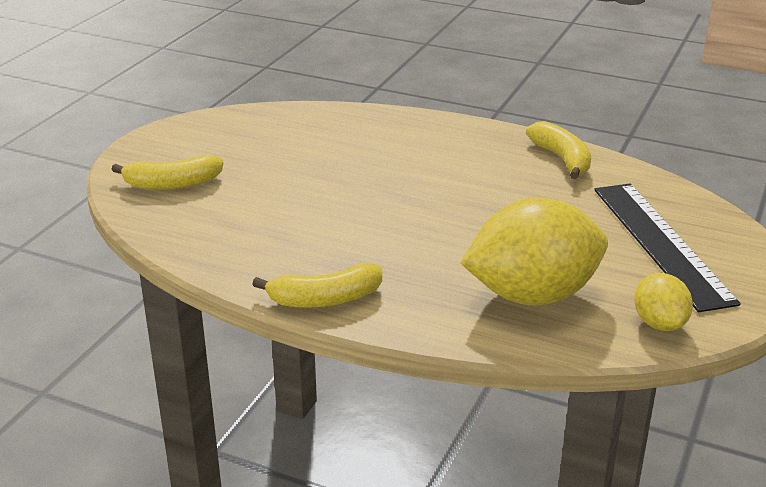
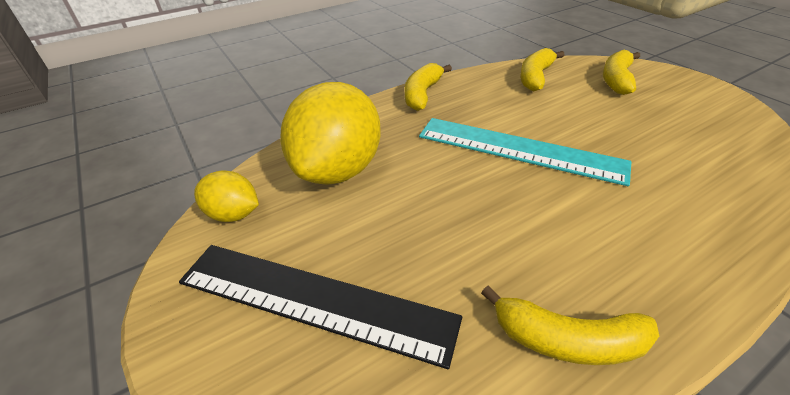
camera: 125 degrees right, 10 degrees up
none -> turquoise ruler [419,118,631,186]
none -> yellow banana [520,48,564,91]

